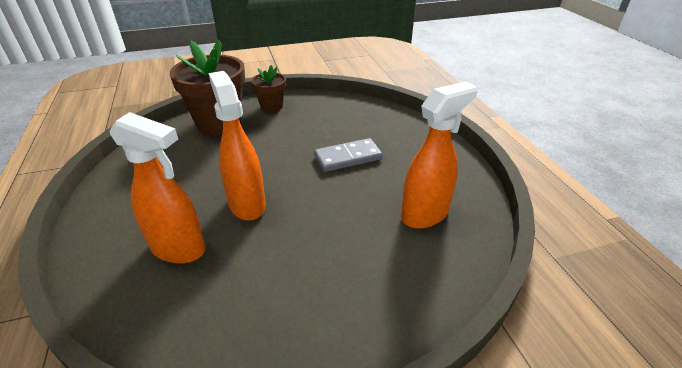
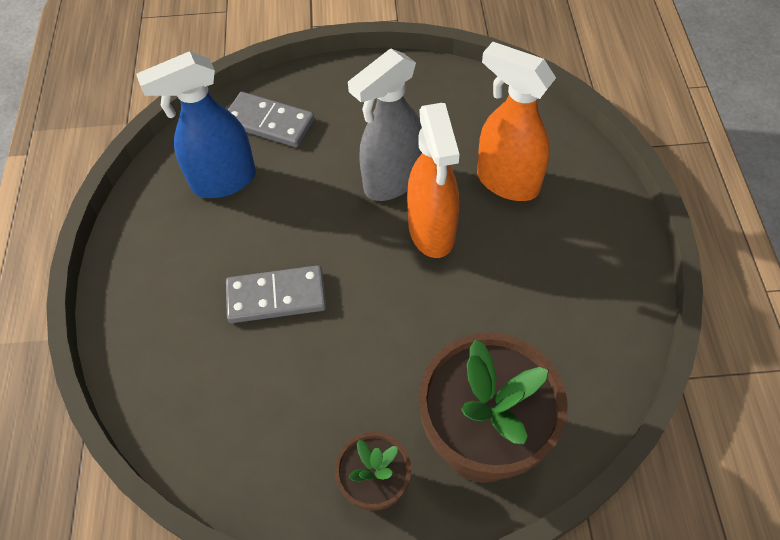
camera: 165 degrees left, 20 degrees up
orange spray bottle [401,81,478,229] -> blue spray bottle [136,51,256,198]
none -> grey domino [228,92,314,147]
none -> grey spray bottle [348,49,422,201]

